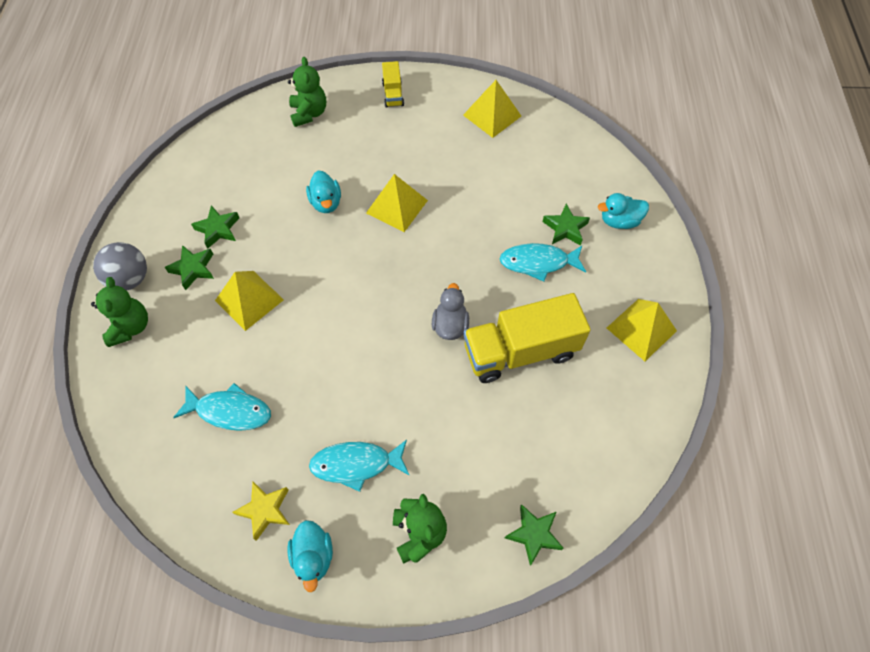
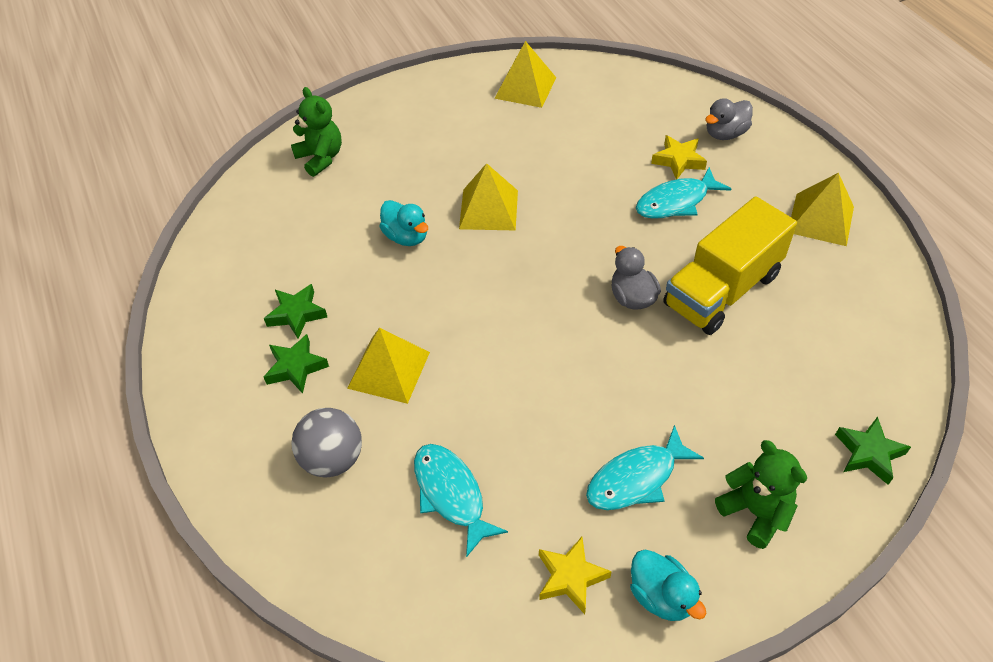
camera: 25 degrees left, 10 degrees down
green teddy bear [91,277,148,347] -> none
grey ball [93,242,147,291] -> grey ball moved to [291,408,362,477]
turquoise fish [173,383,271,431] -> turquoise fish turned 105 degrees counterclockwise [414,444,508,557]
yellow truck [382,61,404,108] -> none
green star [542,204,590,246] -> yellow star [651,135,707,179]
turquoise duck [598,193,649,229] -> grey duck [705,98,753,140]

